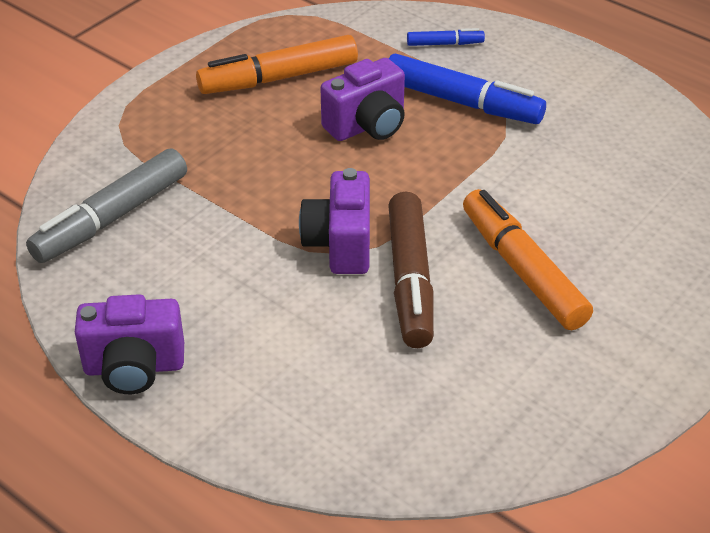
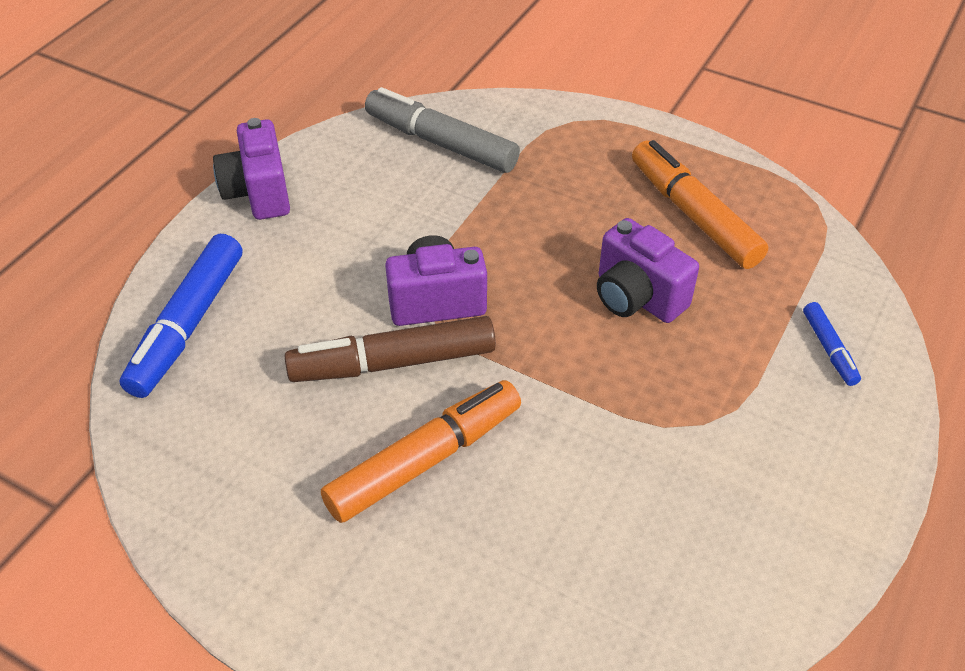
camera: 80 degrees right, 5 degrees up
blue marker [389,54,546,124] -> blue marker moved to [119,234,242,398]

